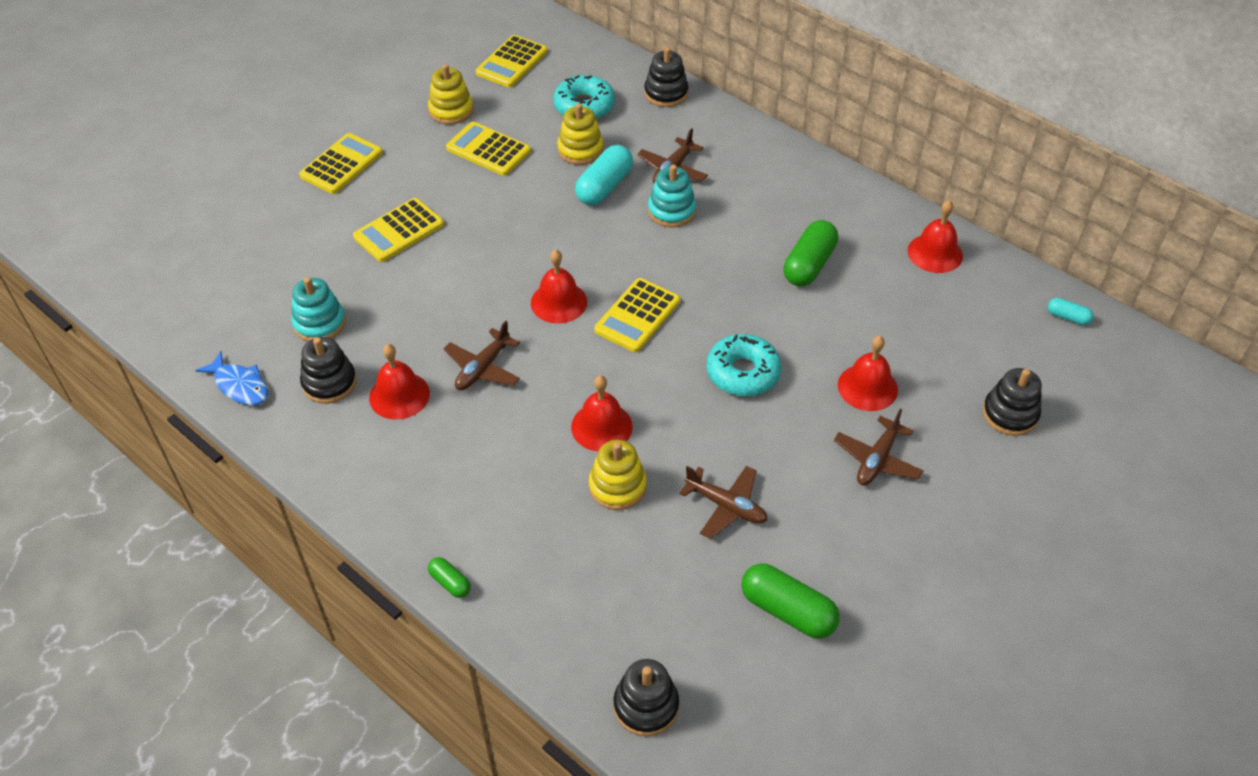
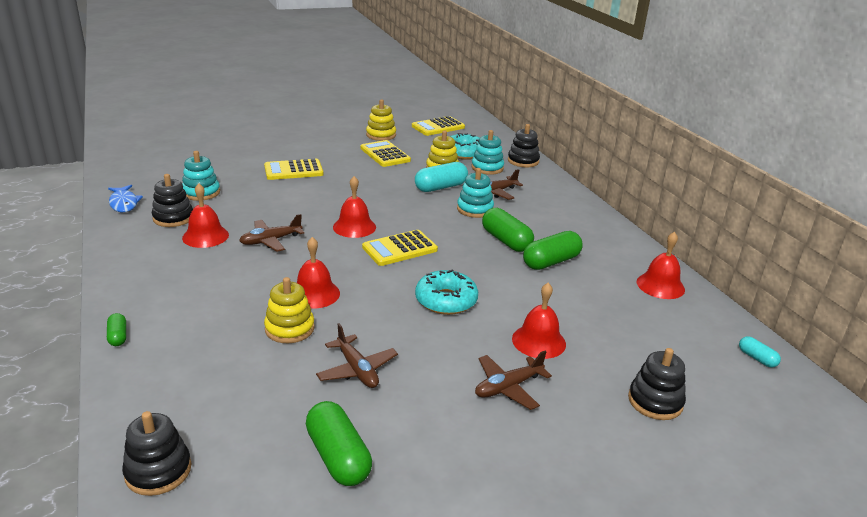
camera: 25 degrees right, 20 degrees down
yellow calculator [299,133,383,194] -> none
none -> turquoise stacking toy [471,130,504,175]
none -> green capsule [482,208,534,252]

